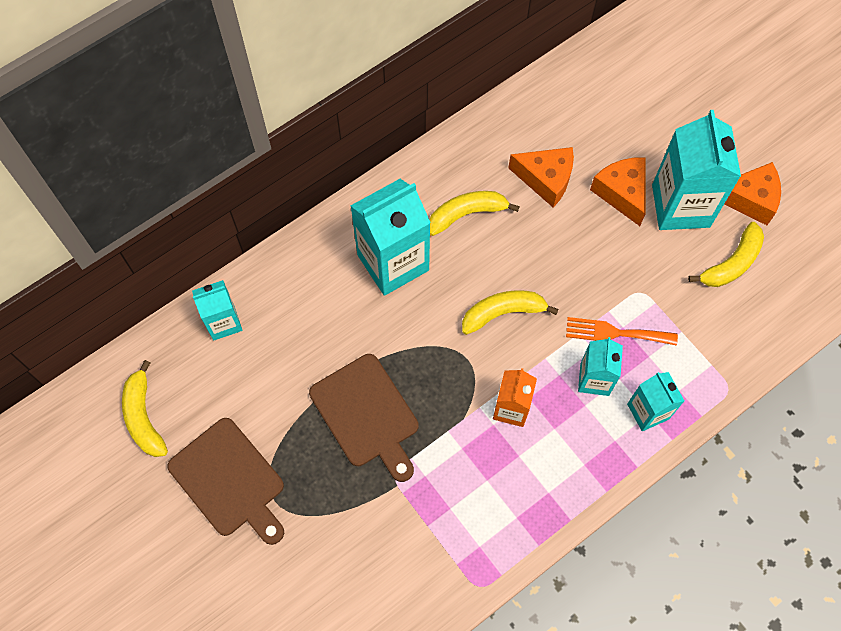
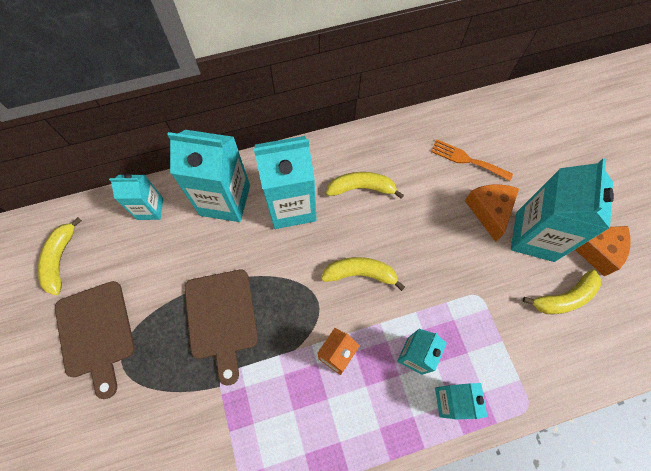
camera: 20 degrees right, 0 degrees up
orange cheese [509,147,574,207] -> none
orange fork [566,317,678,346] -> orange fork moved to [431,140,513,181]
none -> turquoise carton [167,130,250,222]

